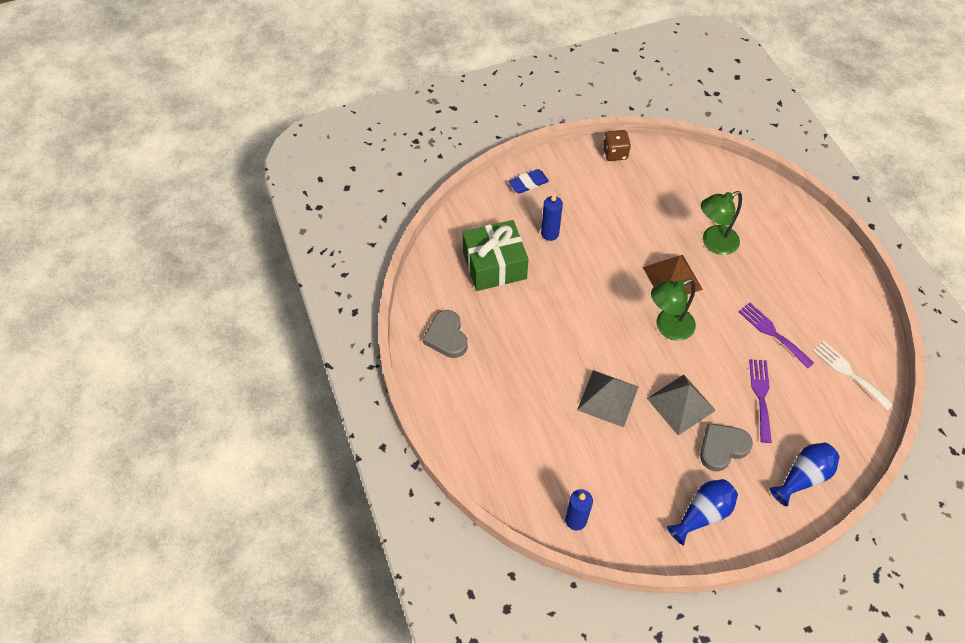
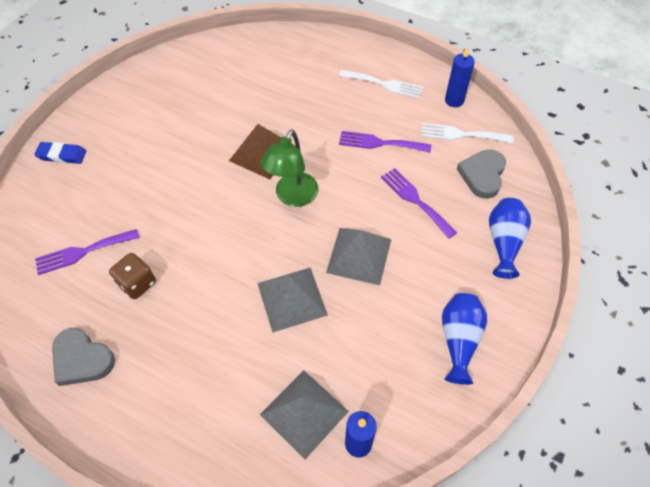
camera: 40 degrees left, 0 degrees up
green gift [462,220,529,291] -> purple fork [35,229,139,275]
blue eraser [508,169,549,194] -> blue eraser turned 75 degrees clockwise [34,142,86,164]
blue candle [541,193,563,241] -> blue candle moved to [445,47,475,107]
brown dice [603,130,631,161] -> brown dice moved to [109,253,156,299]
grey heart [700,423,753,471] -> grey heart moved to [457,149,506,199]
green lamp [701,191,742,255] -> none
none -> grey pyramid [260,370,349,459]
none -> white fork [339,70,423,99]

